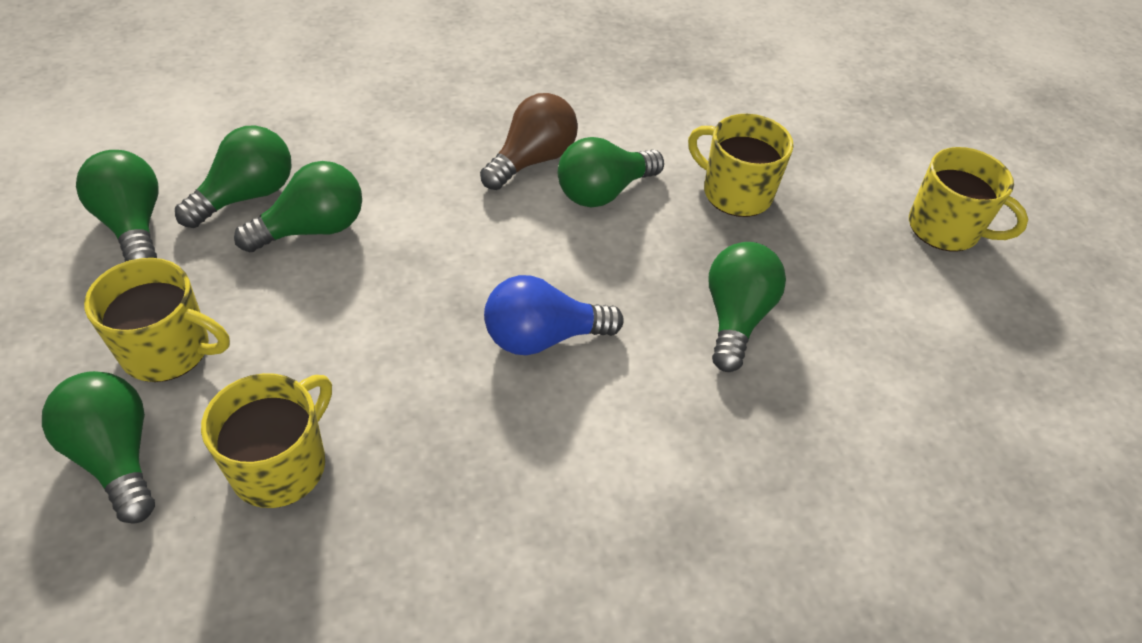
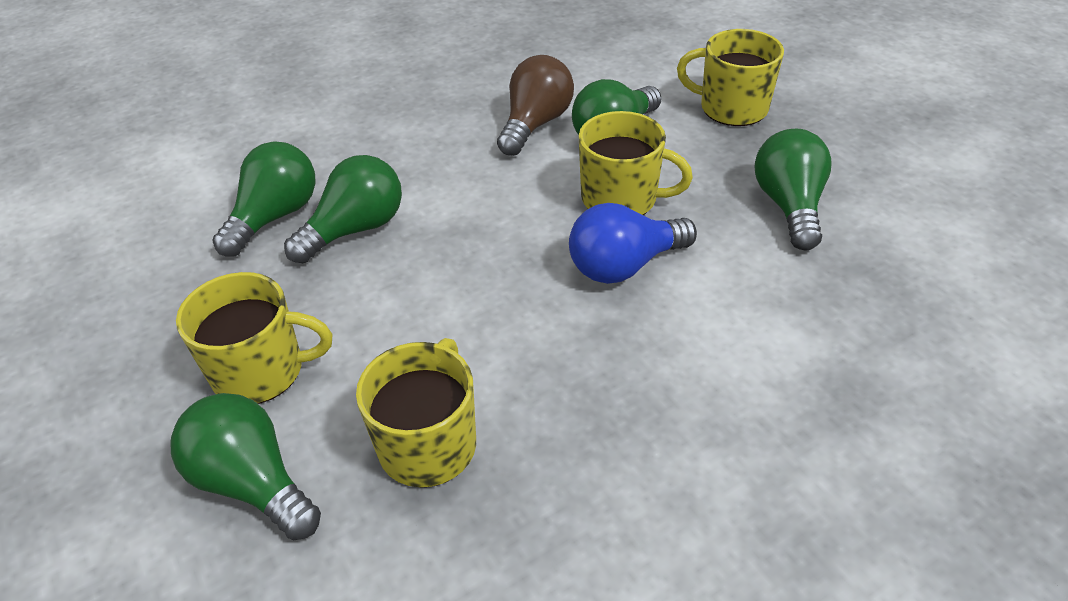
camera: 10 degrees left, 5 degrees down
green light bulb [76,150,159,262] -> none
yellow mug [909,147,1028,252] -> yellow mug moved to [579,111,693,215]

